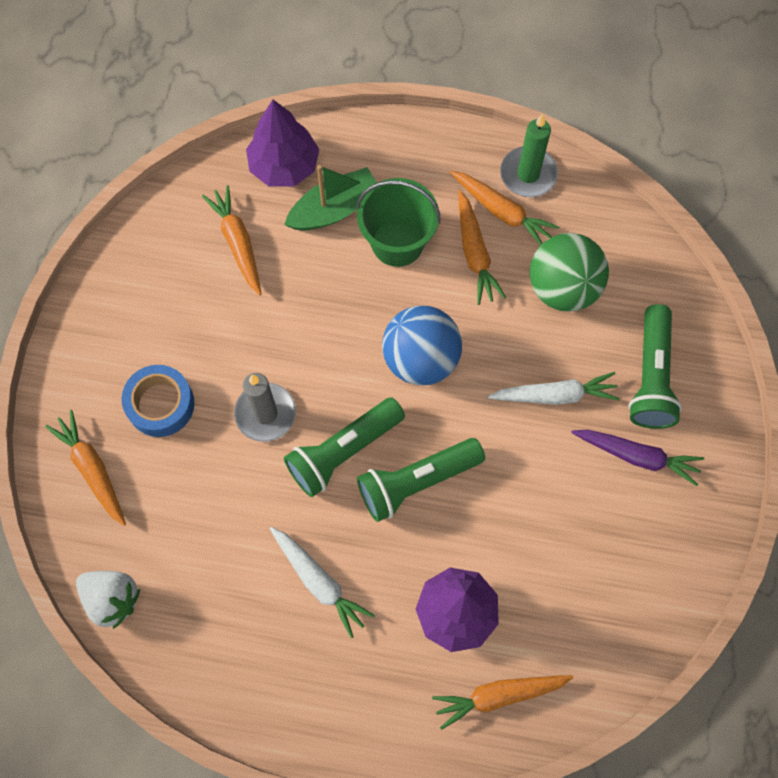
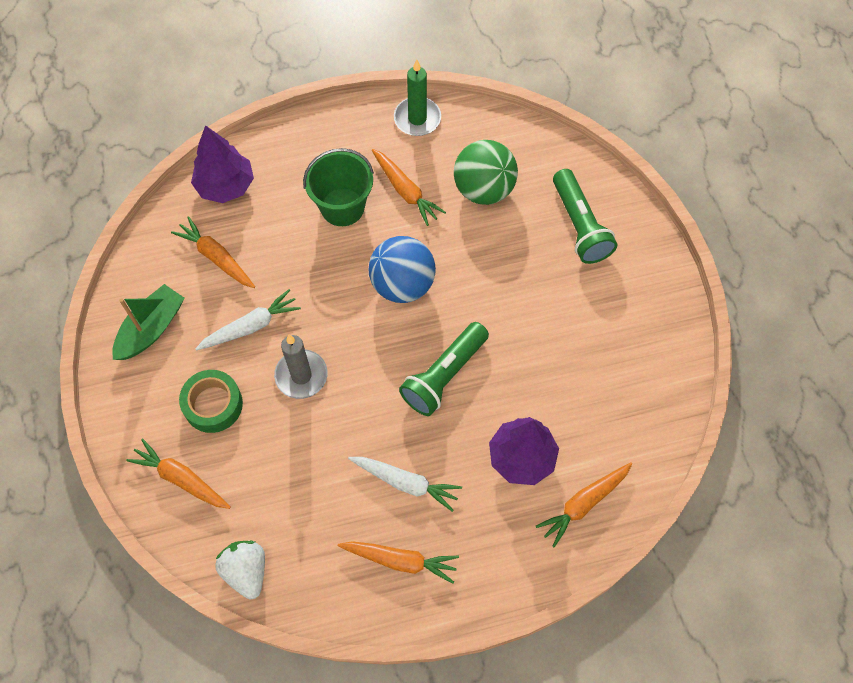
camera: 25 degrees left, 5 degrees down
white strawberry [76,571,140,629] -> white strawberry turned 120 degrees counterclockwise [215,541,265,599]
blue tape [122,365,194,437] -> green tape [179,370,243,433]
green boat [284,165,377,231] -> green boat moved to [112,284,185,360]
green flashlight [284,397,405,497] -> none
orange carrot [450,171,559,246] -> orange carrot moved to [338,541,459,583]
white carrot [487,372,620,405] -> white carrot moved to [195,289,301,350]
purple carrot [571,430,704,486] -> none

